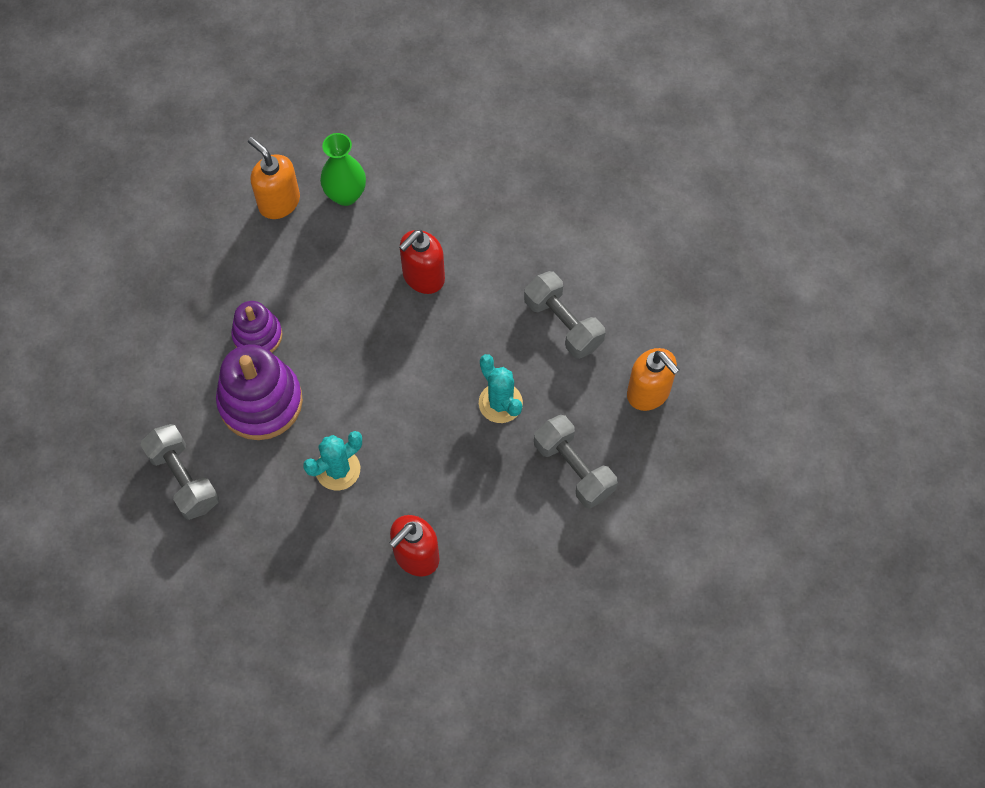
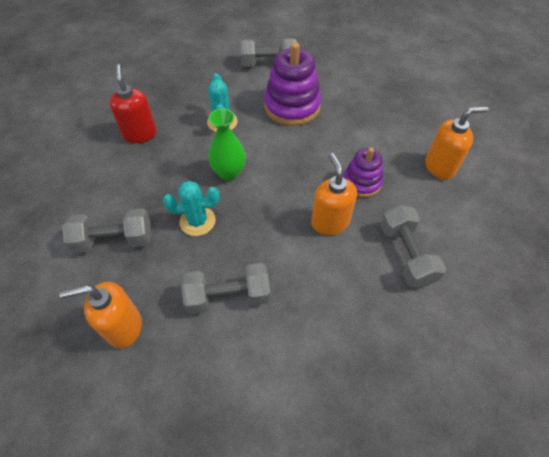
camera: 120 degrees right, 10 degrees down
purple stacking toy [231,301,282,353] -> purple stacking toy moved to [343,148,383,197]
green vase [320,133,366,206] -> green vase moved to [208,109,246,181]
red soap dispenser [399,230,445,294] -> orange soap dispenser [311,153,357,235]
none -> grey dumbbell [380,205,446,287]

